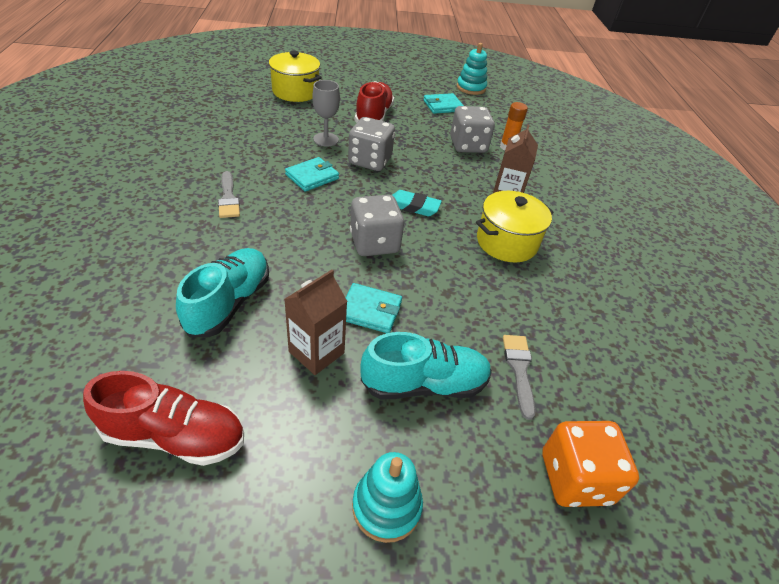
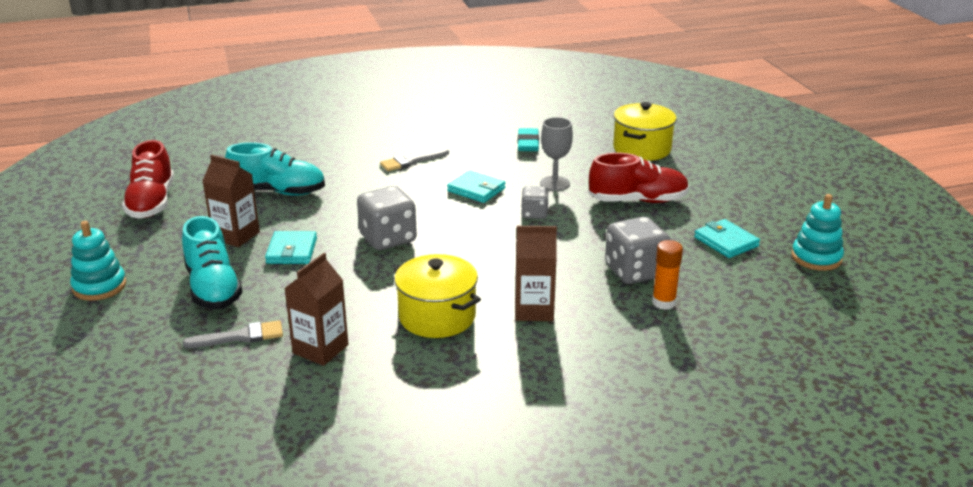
camera: 80 degrees right, 15 degrees down
grey dice [348,117,395,171] -> grey dice [521,186,549,219], size x0.58
turquoise eraser [392,190,442,216] -> turquoise eraser moved to [518,128,539,151]
orange dice [542,421,639,507] -> none
none -> brown carton [284,253,348,366]

